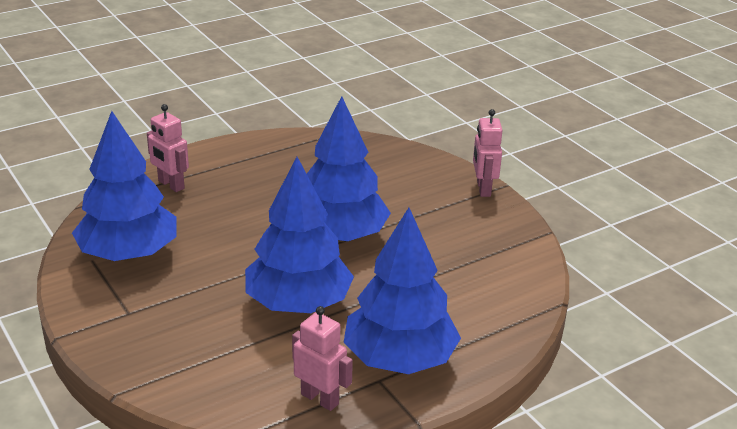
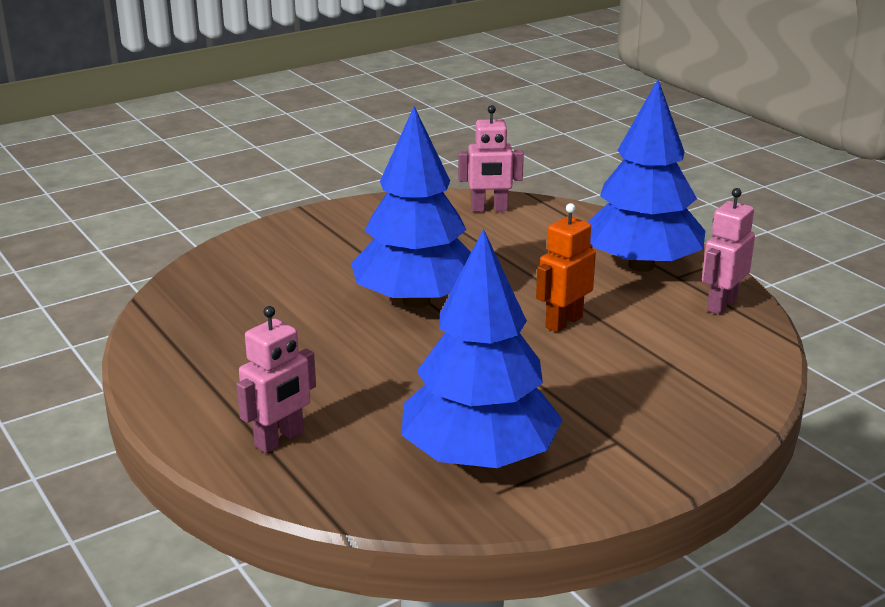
camera: 90 degrees left, 5 degrees down
blue tree [245,157,354,313] -> orange robot [536,203,596,332]
pink robot [473,109,503,197] -> pink robot moved to [458,105,524,212]

